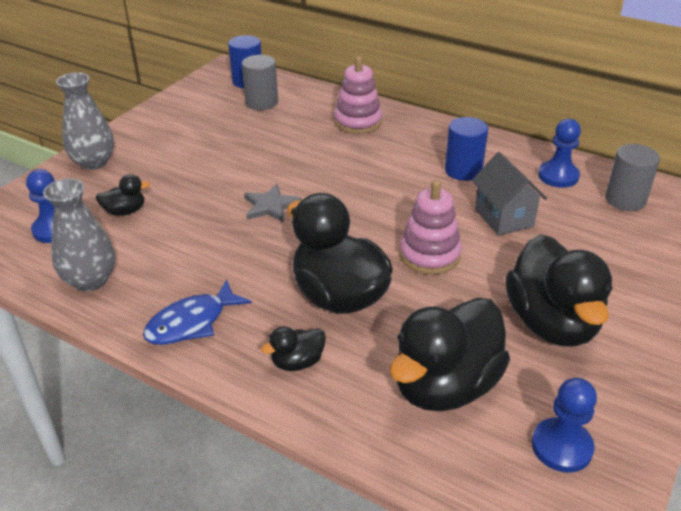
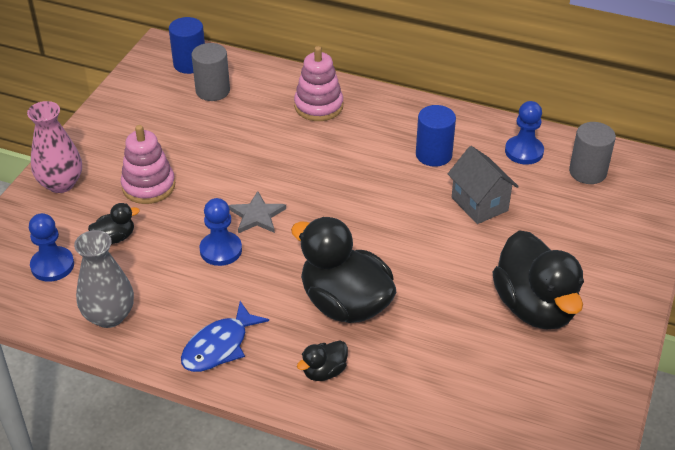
camera: 10 degrees left, 5 degrees up
grey vase [56,72,114,170] -> pink vase [27,101,82,193]
black duck [390,298,510,411] -> none
pink stacking toy [399,180,462,275] -> pink stacking toy moved to [121,125,175,204]
blue pawn [532,378,597,473] -> blue pawn moved to [200,198,242,266]

